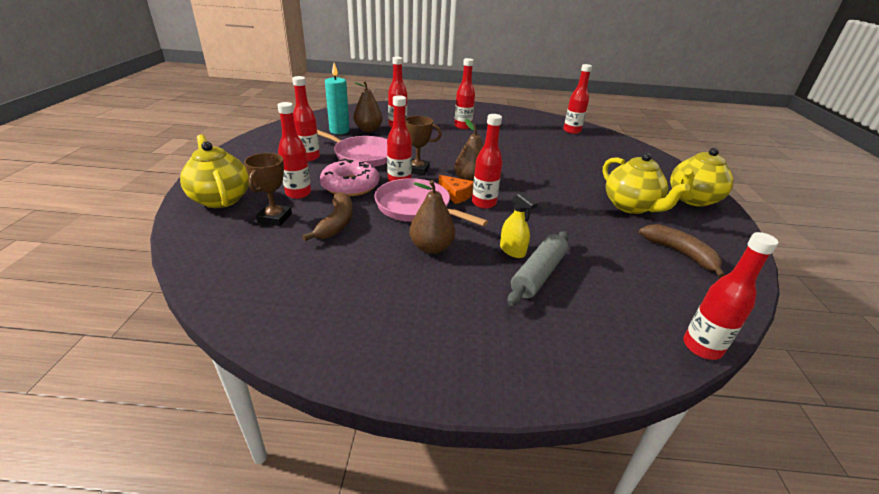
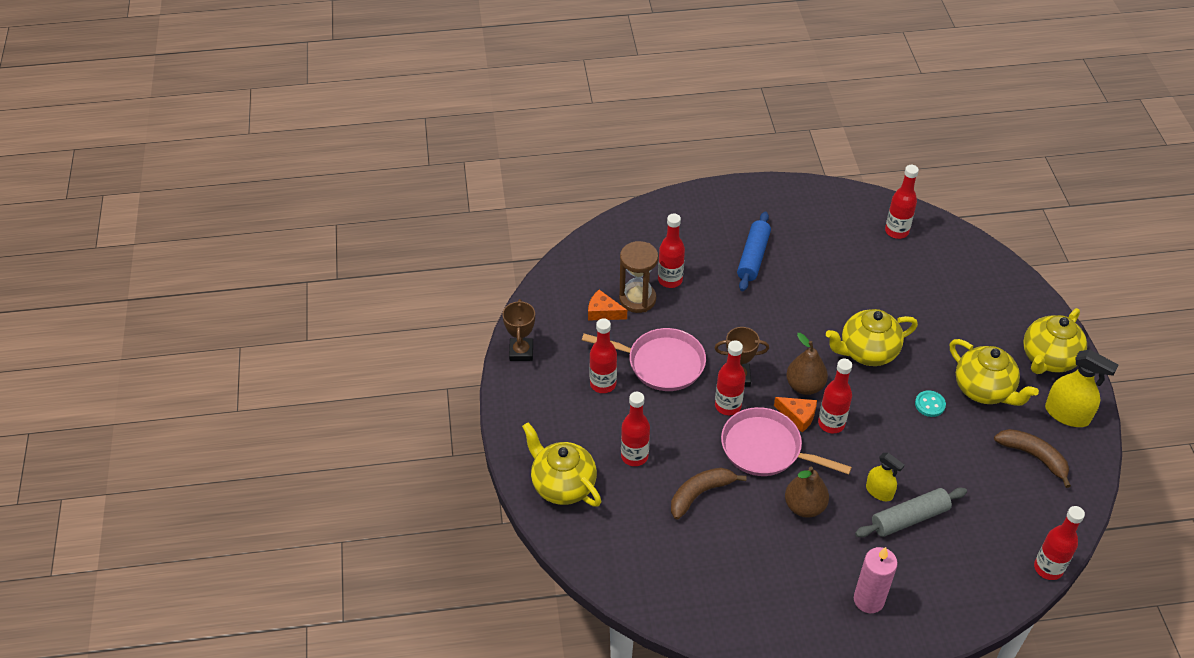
camera: 10 degrees left, 15 degrees up
brown trophy [244,153,292,226] -> brown trophy moved to [502,299,535,361]
brown banana [302,192,353,241] -> brown banana turned 120 degrees counterclockwise [671,468,747,520]
pink donut [320,159,379,196] -> none
turquoise candle [325,63,350,134] -> orange cheese [588,290,627,321]
brown pear [353,81,383,132] -> brown hourglass [619,241,658,313]
red bottle [454,58,475,129] -> blue rolling pin [737,212,771,291]
grey rolling pin [507,231,568,306] -> grey rolling pin turned 45 degrees clockwise [855,488,967,538]
none -> yellow teapot [826,309,918,366]
none -> pink candle [854,547,898,613]
none -> turquoise button [915,390,946,417]
none -> yellow spray bottle [1045,350,1119,427]

